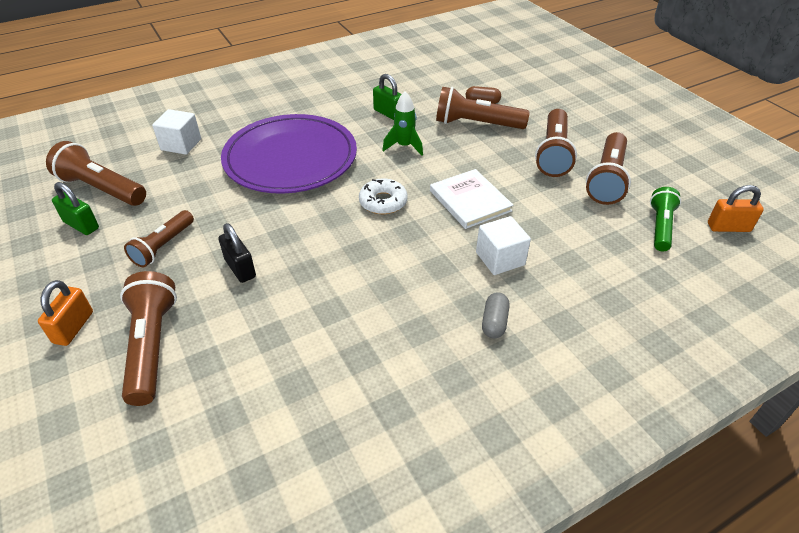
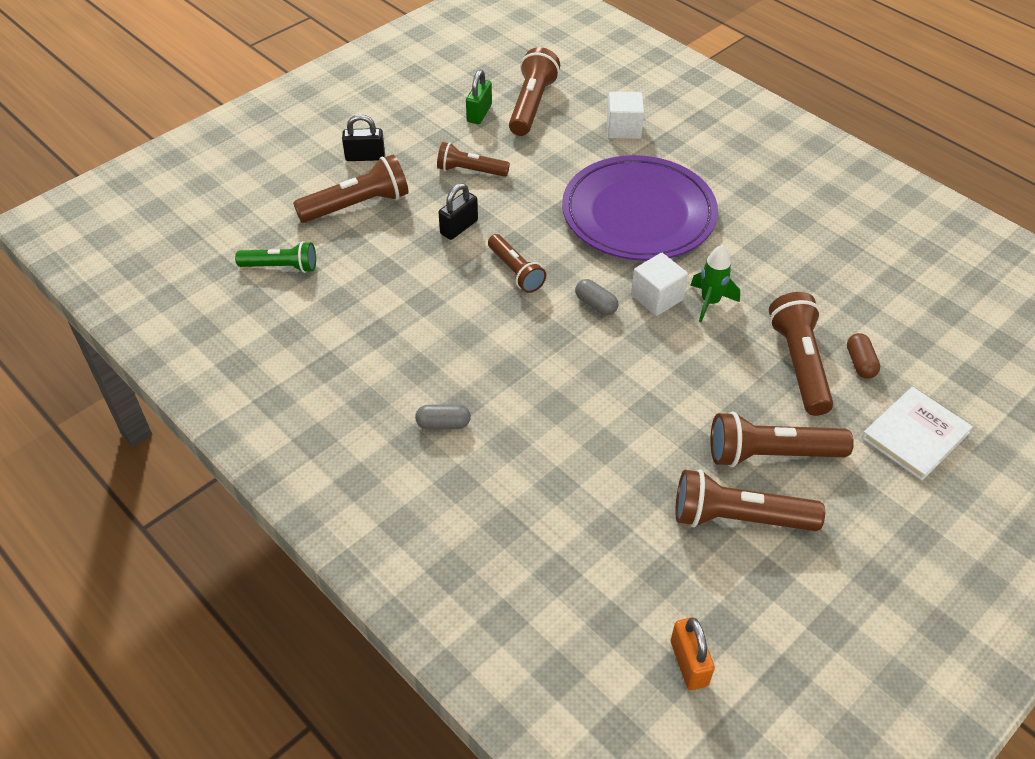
camera: 75 degrees right, 5 degrees up
orange padlock [38,280,93,346] -> black padlock [342,114,385,161]
white donut [359,178,408,214] -> grey capsule [575,279,618,316]
green padlock [373,74,402,120] -> none
white book [430,169,513,229] -> white book moved to [862,387,973,481]
white cube [476,216,531,275] -> white cube moved to [631,253,688,316]
green flashlight [650,187,681,252] -> green flashlight moved to [235,241,316,273]
none -> brown flashlight [488,234,546,293]

